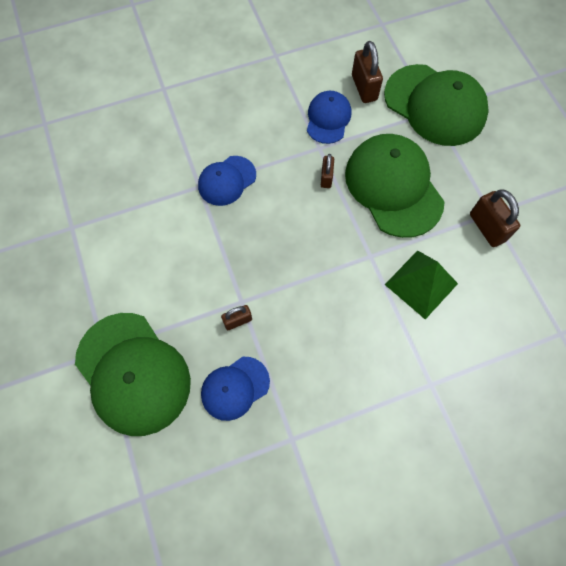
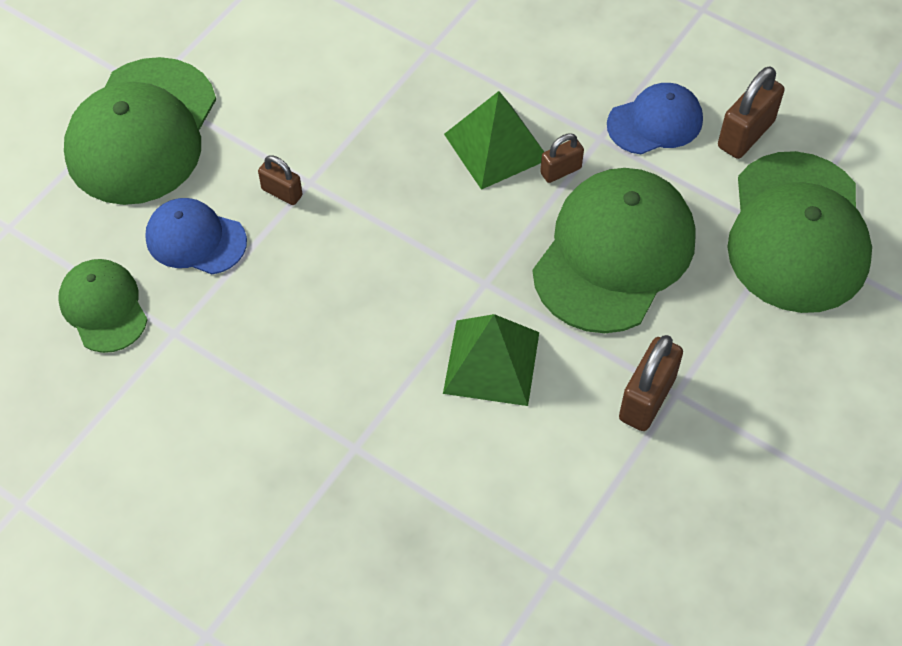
camera: 55 degrees right, 10 degrees down
blue cap [198,156,256,206] -> none
none -> green cap [58,259,148,353]
none -> green pyramid [444,91,544,190]

